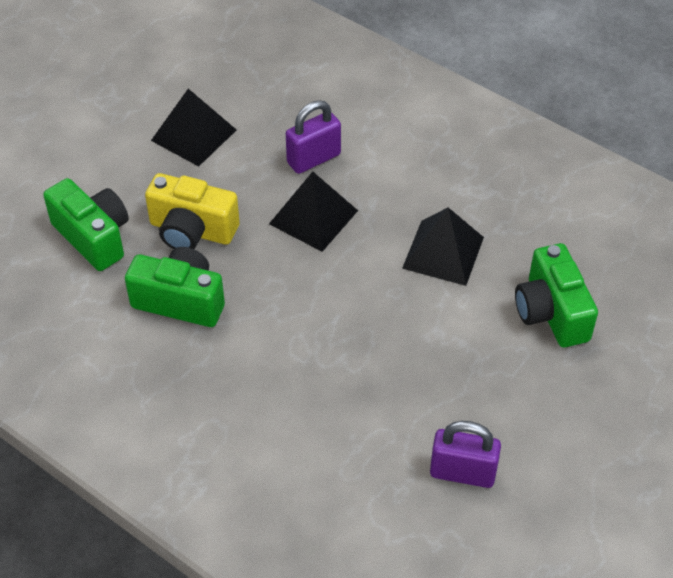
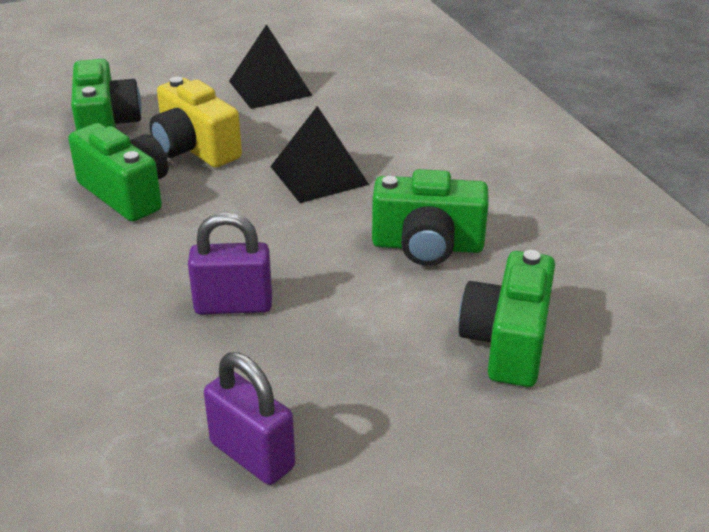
camera: 30 degrees right, 15 degrees down
purple padlock [286,100,341,174] -> purple padlock moved to [188,212,272,314]
black pyramid [402,207,484,286] -> green camera [372,169,489,266]

